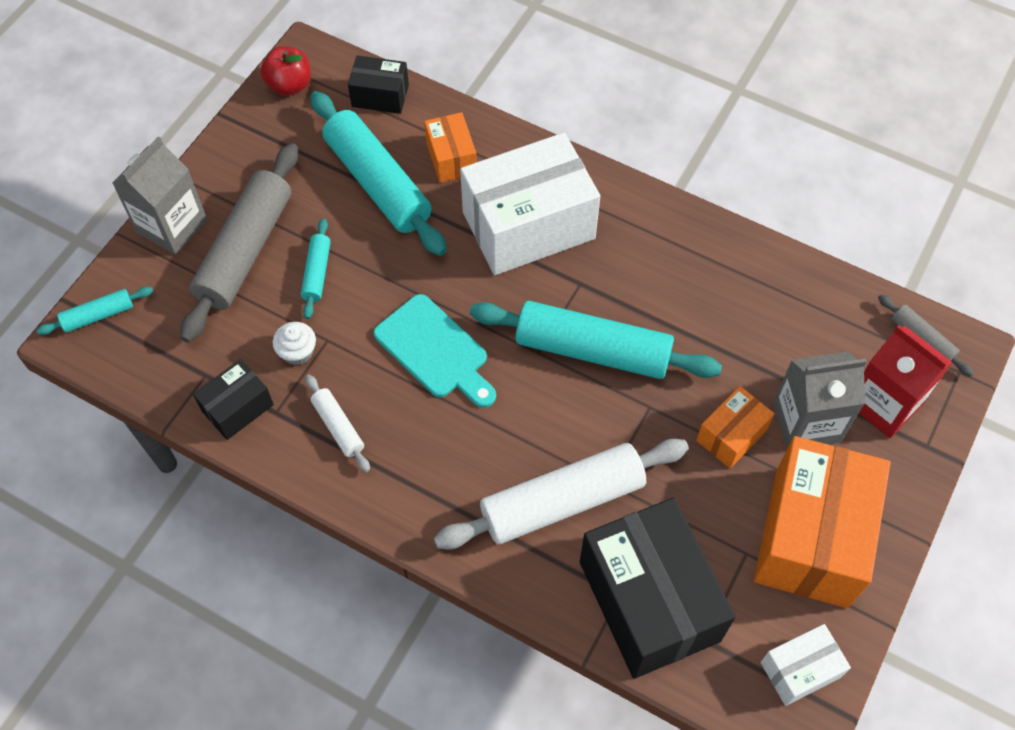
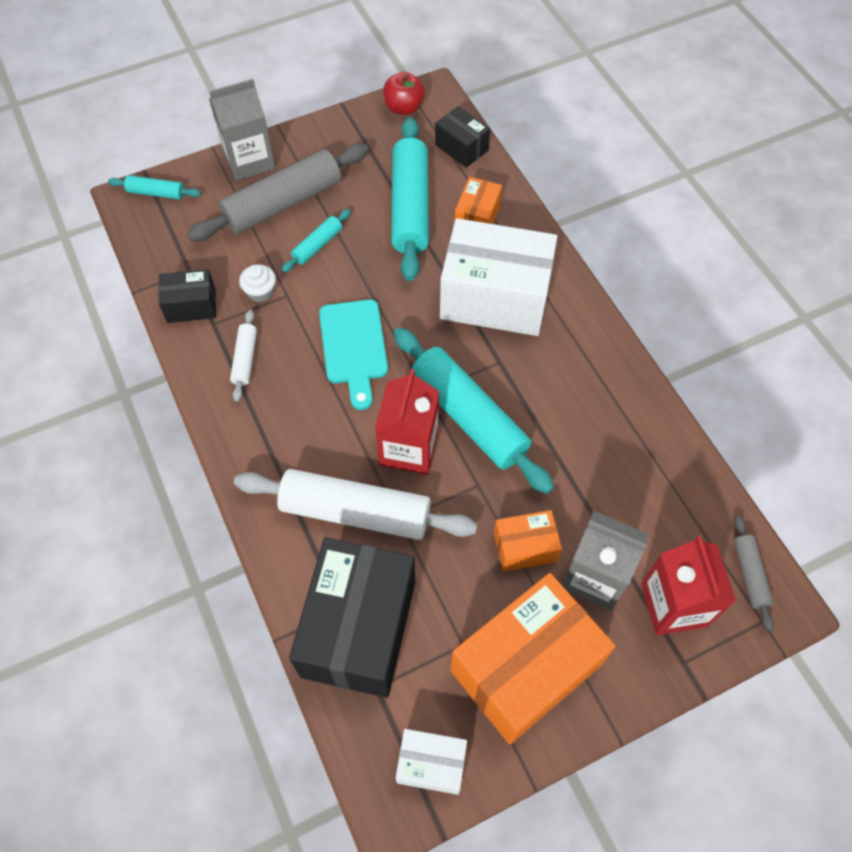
camera: 35 degrees right, 0 degrees up
none -> red carton [375,369,439,475]

